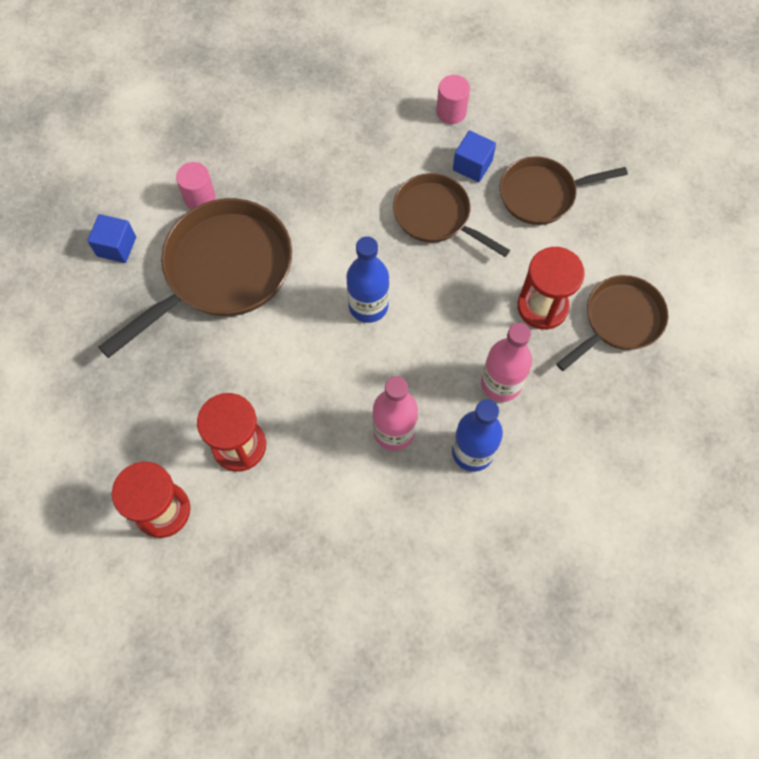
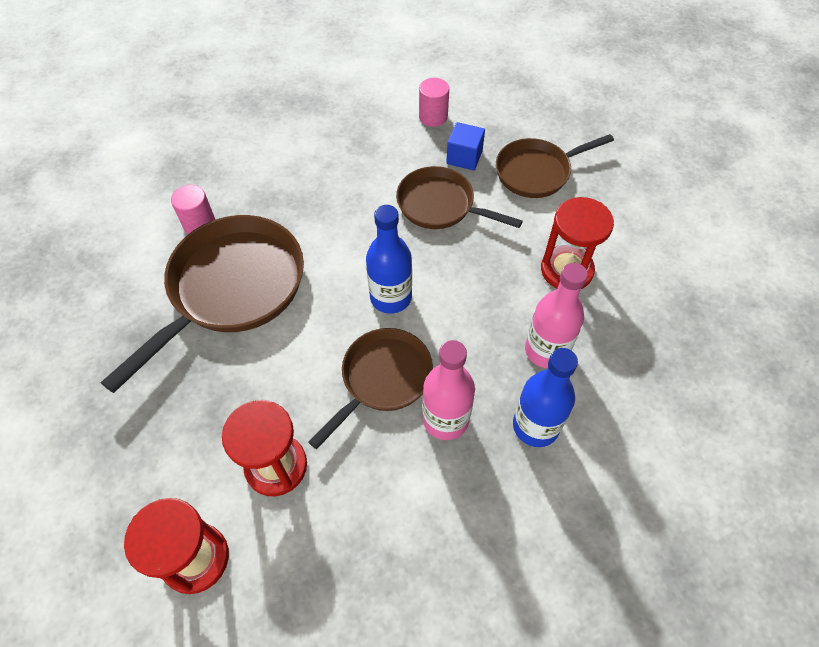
camera: 10 degrees left, 10 degrees down
blue cube [87,214,136,263] -> none
brown pan [556,275,668,371] -> brown pan moved to [308,328,433,449]

